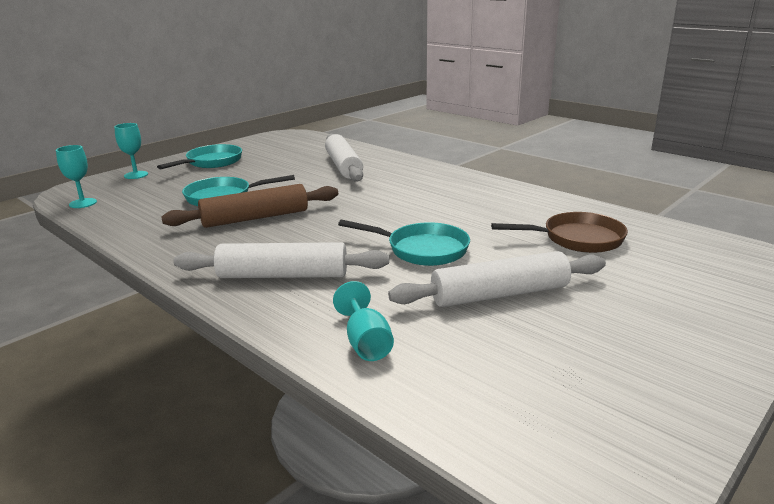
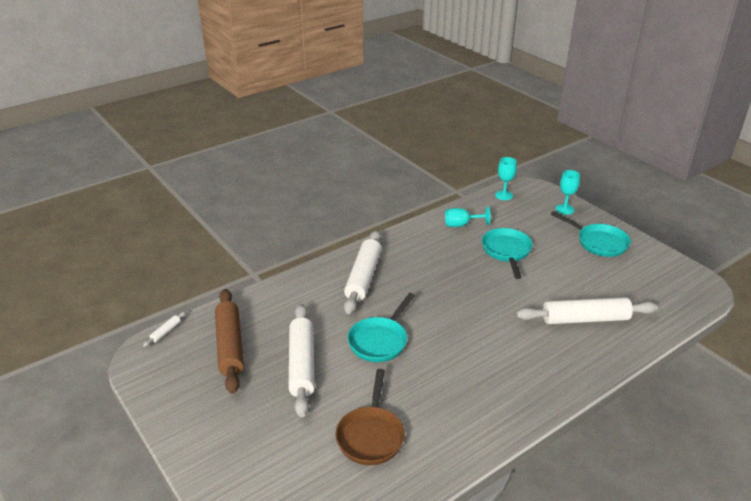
camera: 100 degrees right, 10 degrees up
brown rolling pin [161,184,338,228] -> brown rolling pin moved to [215,289,244,394]
turquoise goblet [333,281,394,361] -> turquoise goblet moved to [445,206,491,227]
none -> white rolling pin [143,311,186,347]

